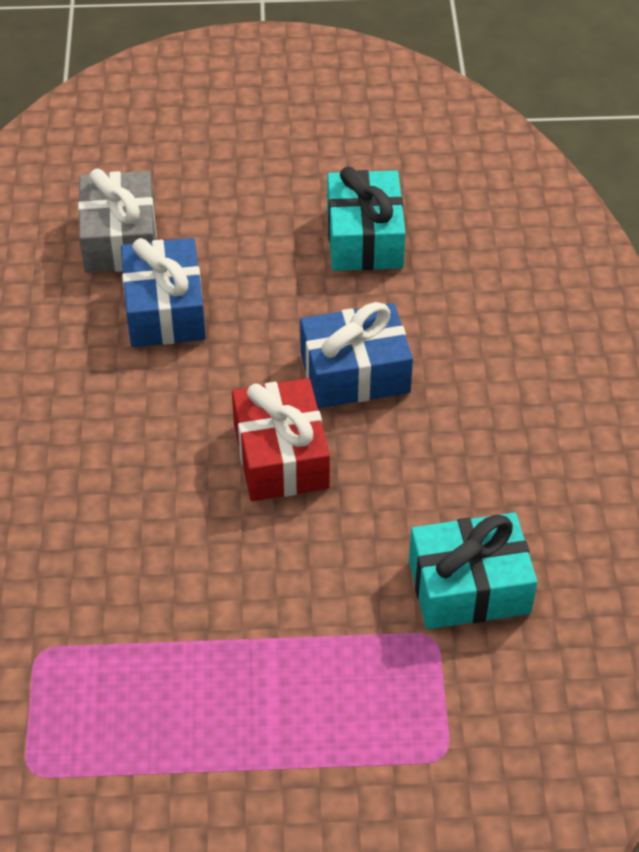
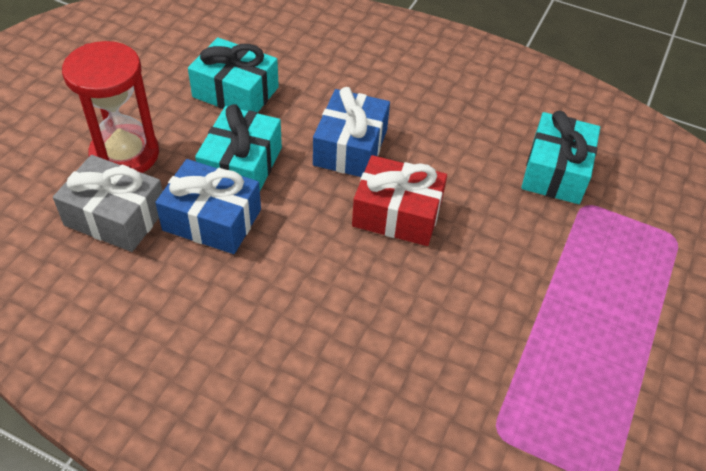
camera: 65 degrees left, 0 degrees up
none -> red hourglass [62,41,159,173]
none -> turquoise gift [195,104,282,191]

